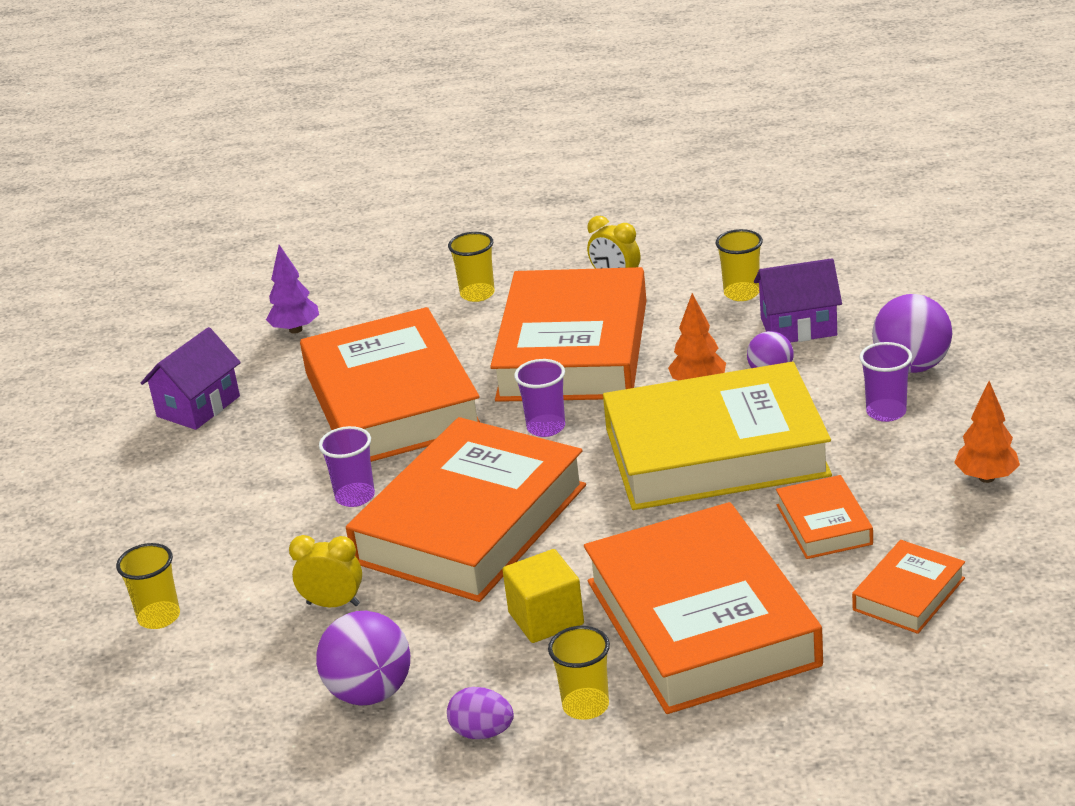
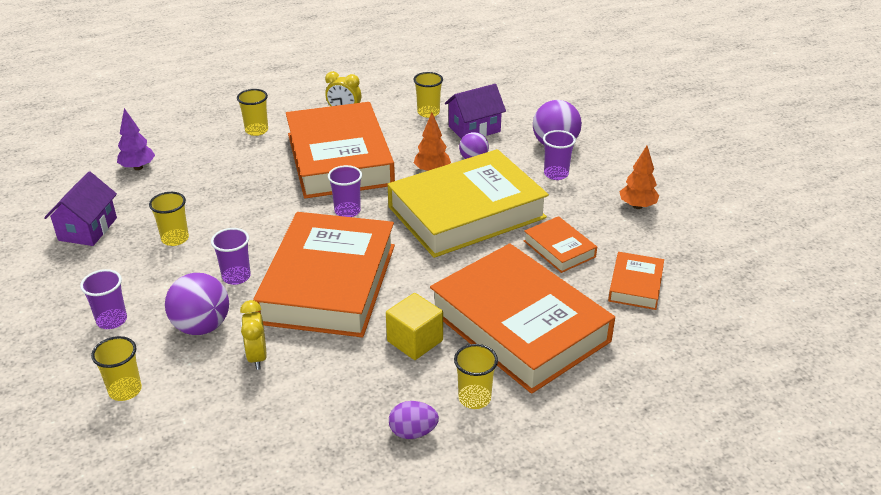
camera: 25 degrees left, 5 degrees up
yellow clock [289,535,362,607] -> yellow clock turned 90 degrees counterclockwise [240,300,267,370]
orange book [300,307,481,462] -> none
purple ball [316,611,410,706] -> purple ball moved to [165,273,229,335]
none -> purple cup [80,269,127,329]
none -> yellow cup [149,192,189,246]

